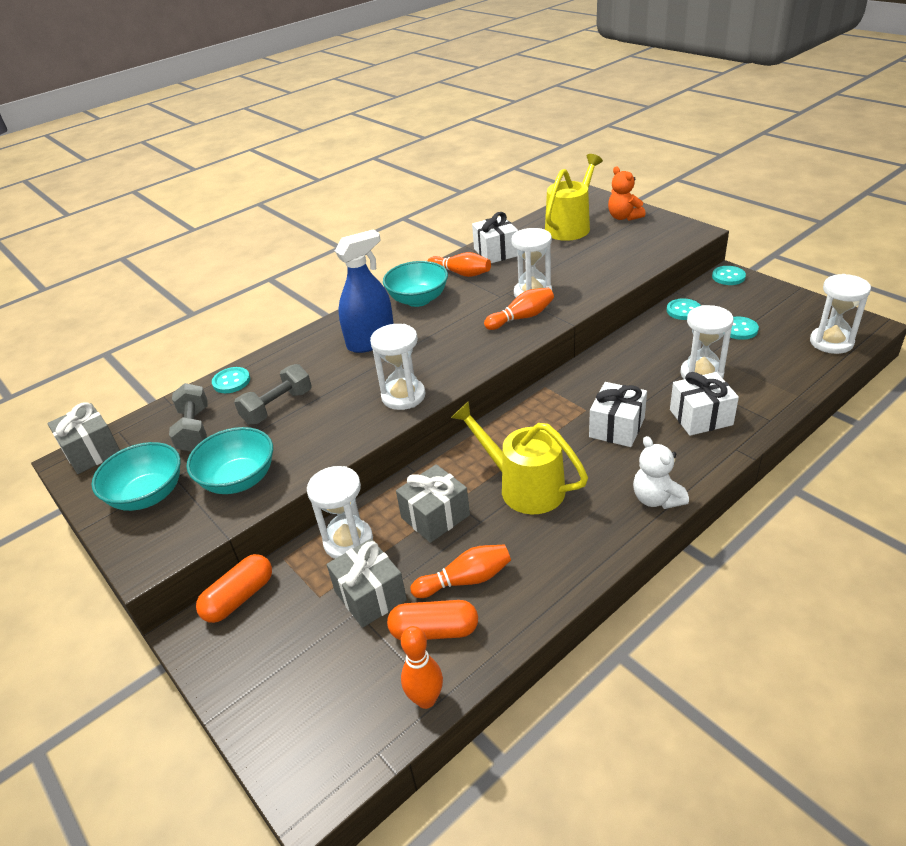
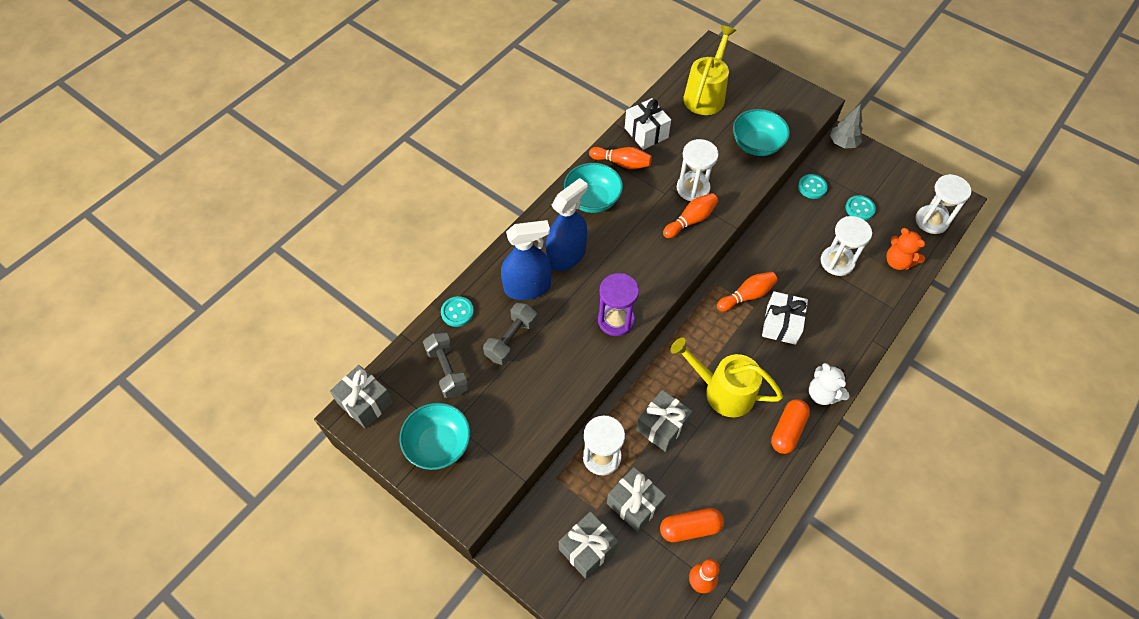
camera: 15 degrees left, 20 degrees up
turquoise bowl [186,427,273,494] -> turquoise bowl moved to [733,109,790,156]
orange capsule [196,554,272,623] -> orange capsule moved to [771,399,810,454]
white hourglass [370,324,425,410] -> purple hourglass [598,273,639,336]
orange bowling pin [410,545,511,598] -> orange bowling pin moved to [717,272,778,312]
orange teddy bear [608,167,646,221] -> orange teddy bear moved to [886,228,925,270]
white gift [670,372,739,436] -> none
turquoise button [712,266,746,285] -> grey tree [830,104,863,149]
none -> blue spray bottle [501,220,551,300]
none -> grey gift [559,512,618,579]

